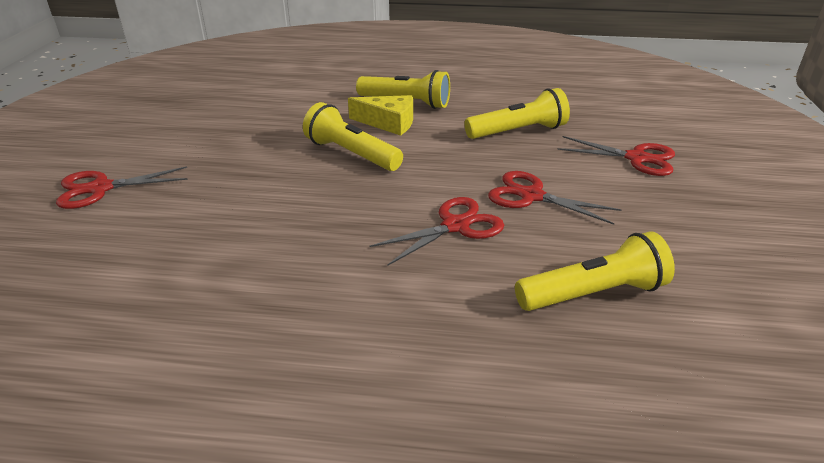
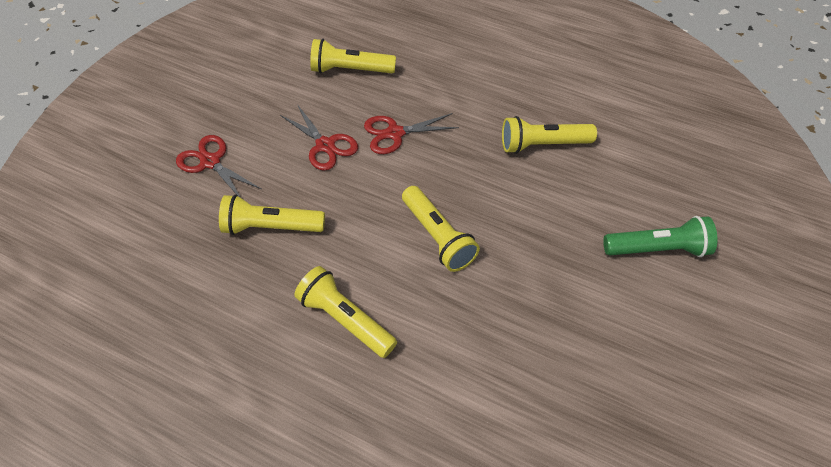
camera: 160 degrees left, 20 degrees up
red scissors [56,166,188,209] -> green flashlight [603,216,717,257]
yellow cheese [348,95,413,136] -> none
none -> yellow flashlight [502,116,597,154]

